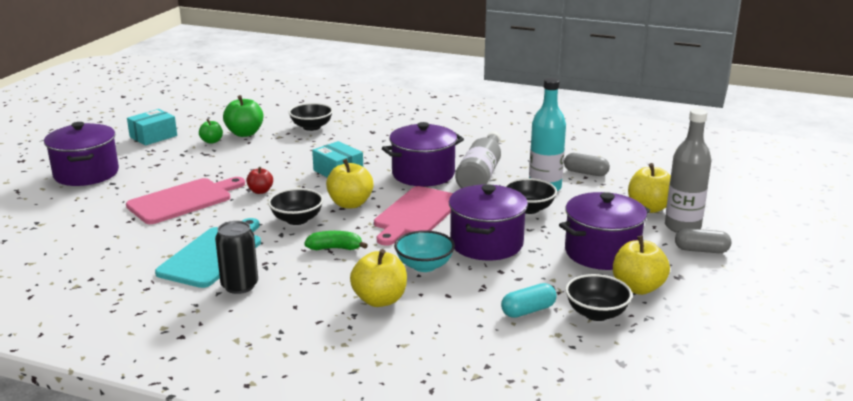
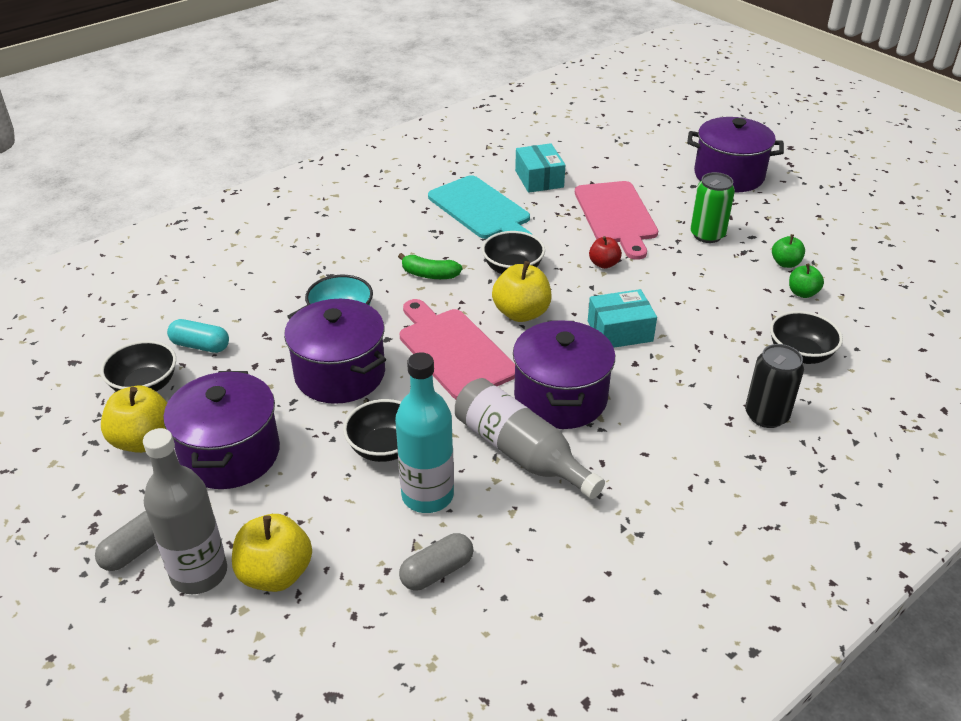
camera: 120 degrees right, 15 degrees up
turquoise box [127,109,177,146] -> turquoise box moved to [515,143,565,193]
black can [215,221,258,294] -> black can moved to [745,344,804,428]
green apple [223,95,263,137] -> green apple [789,264,824,298], size x0.58
green banana [304,231,368,250] -> green banana turned 75 degrees clockwise [398,253,462,279]
yellow apple [350,249,407,307] -> none
turquoise capsule [501,283,557,318] -> turquoise capsule turned 75 degrees counterclockwise [167,319,229,353]
none -> green can [690,172,735,243]

